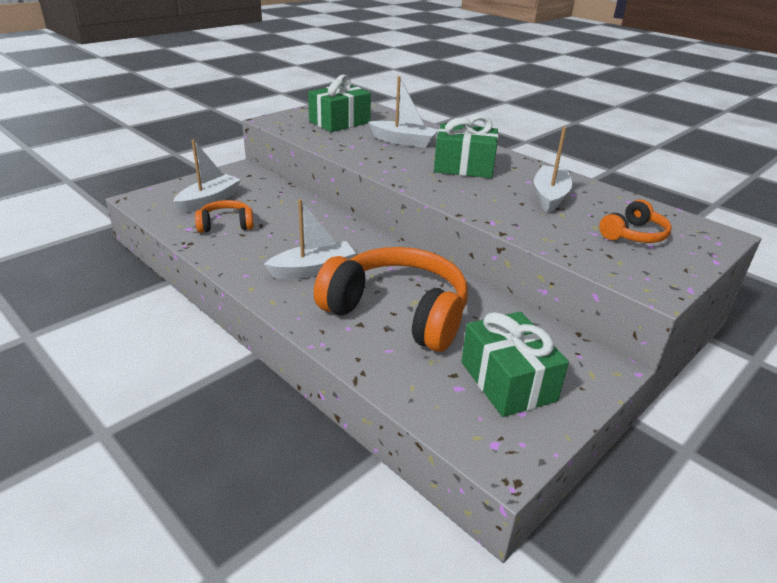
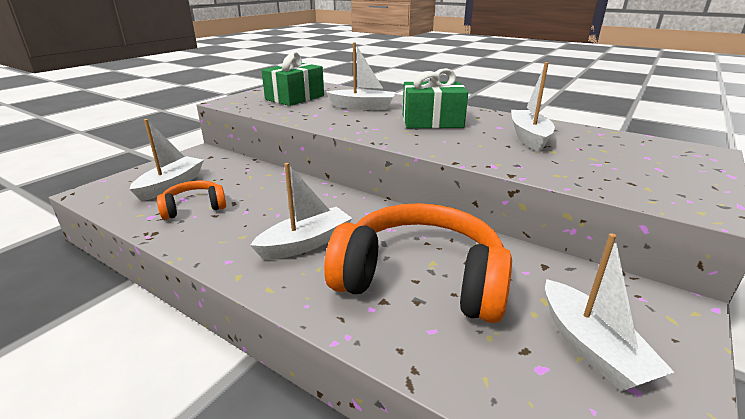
camera: 10 degrees left, 5 degrees down
green gift [461,312,569,417] -> white boat [545,233,674,391]
orange headphones [599,199,672,243] -> none

